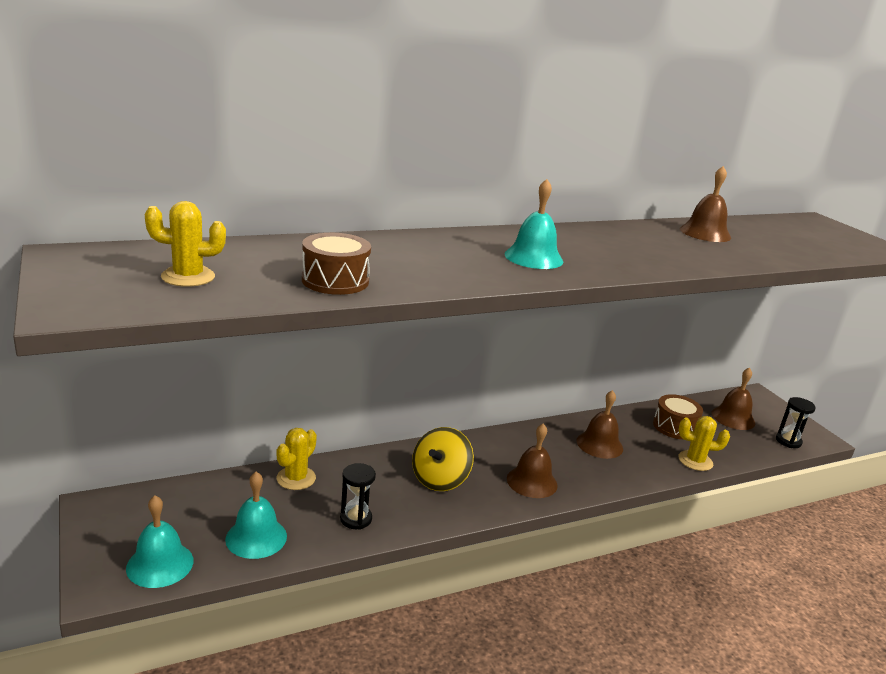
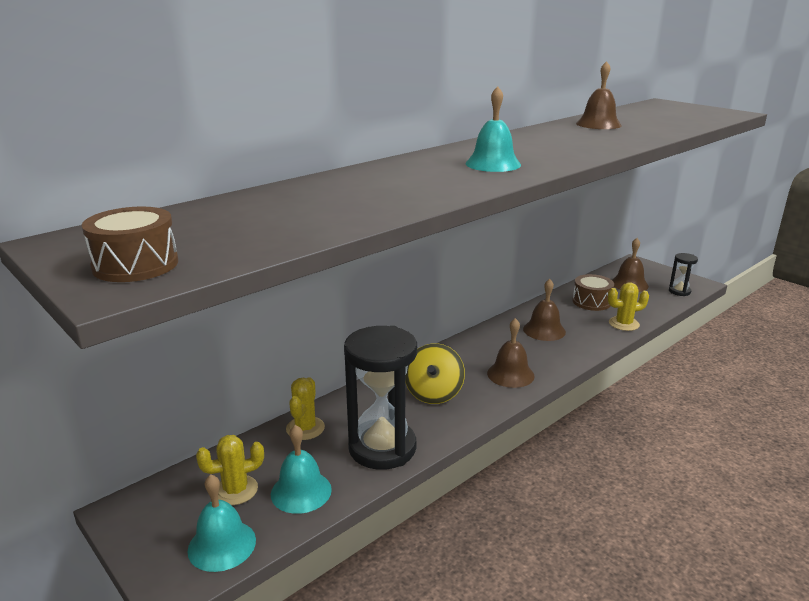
camera: 15 degrees left, 0 degrees up
yellow cactus [145,201,226,287] -> yellow cactus moved to [196,435,264,505]
brown drum [302,233,371,295] -> brown drum moved to [82,206,178,282]
black hourglass [340,463,376,530] -> black hourglass [344,326,417,470], size x2.18

